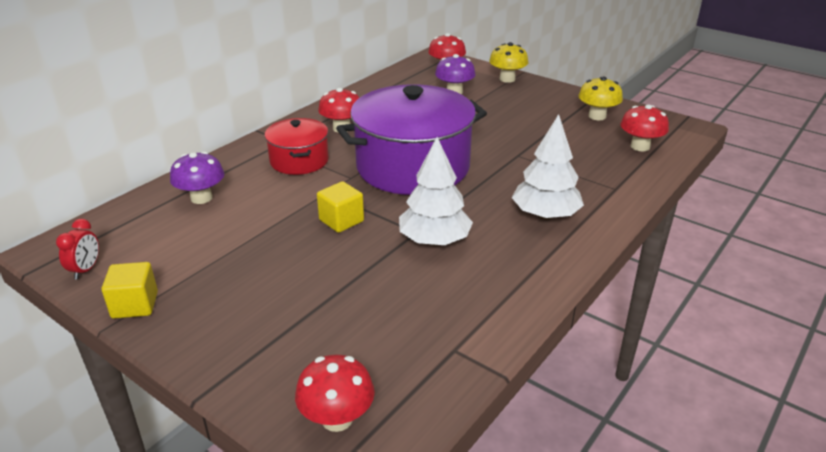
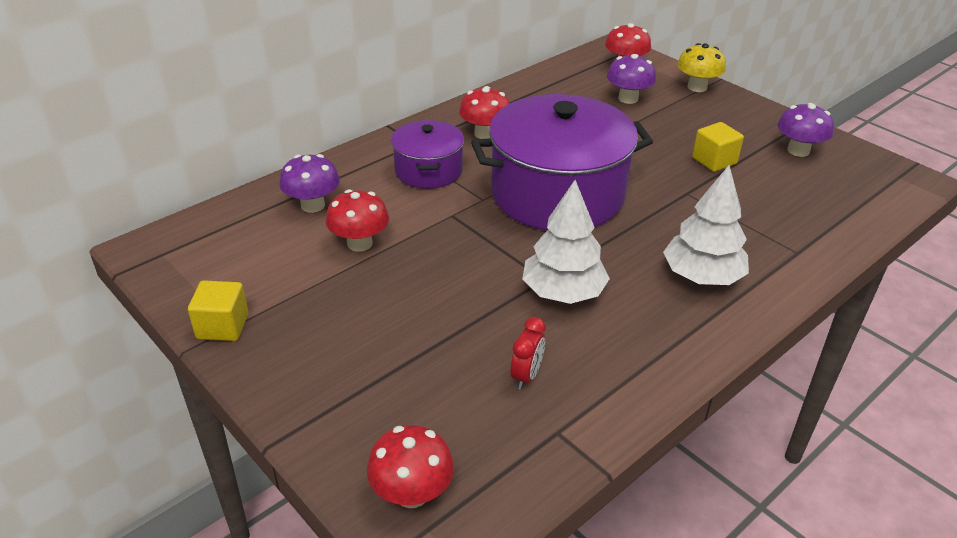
camera: 10 degrees right, 5 degrees up
red clock [56,219,99,279] -> red clock moved to [511,317,546,390]
red pot [265,118,329,175] -> purple pot [391,120,464,189]
yellow cube [317,181,364,233] -> yellow cube moved to [692,122,744,172]
yellow mushroom [578,76,623,120] -> purple mushroom [778,103,834,157]
red mushroom [620,105,669,152] -> red mushroom moved to [326,189,389,252]

